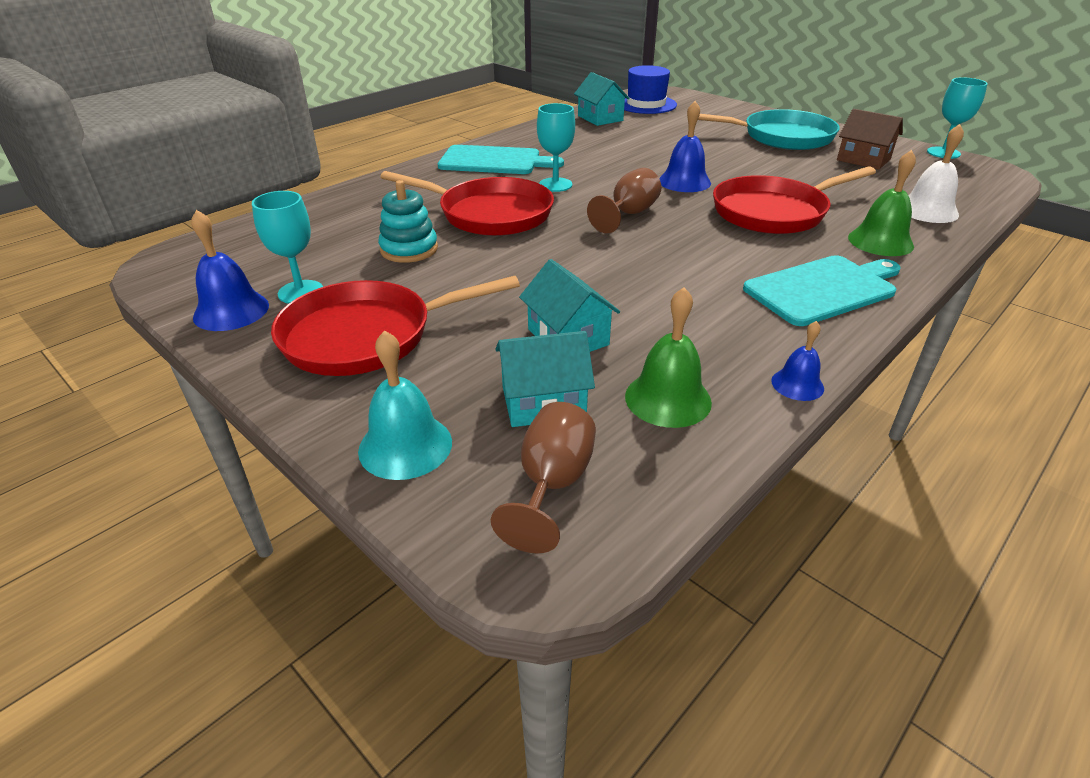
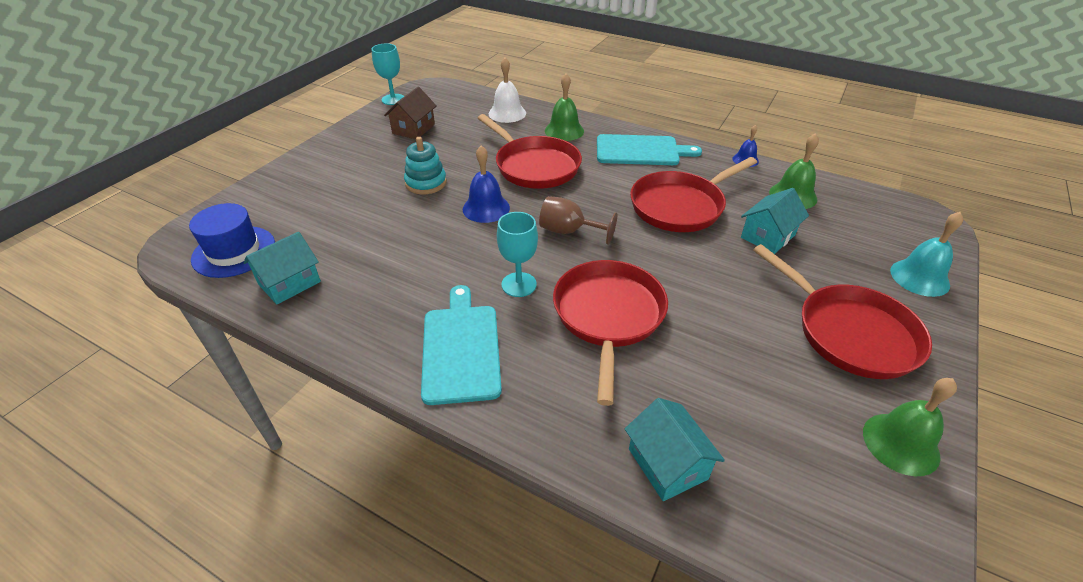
camera: 105 degrees left, 5 degrees up
blue bell [191,210,269,331] -> green bell [863,378,957,476]
turquoise goblet [252,191,323,304] -> none
turquoise stacking toy [378,180,438,263] -> turquoise stacking toy moved to [404,137,447,194]
brown goblet [491,402,596,553] -> none
turquoise house [495,331,595,427] -> turquoise house moved to [625,398,725,501]
turquoise pan [698,109,840,150] -> none
turquoise cutting board [743,255,901,326] -> turquoise cutting board turned 135 degrees clockwise [597,134,702,165]
none -> red pan [630,157,757,232]

